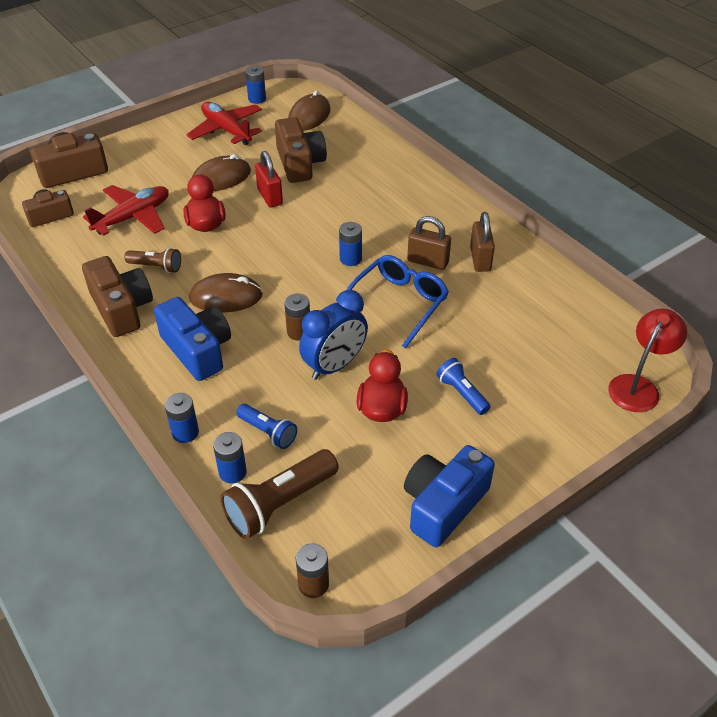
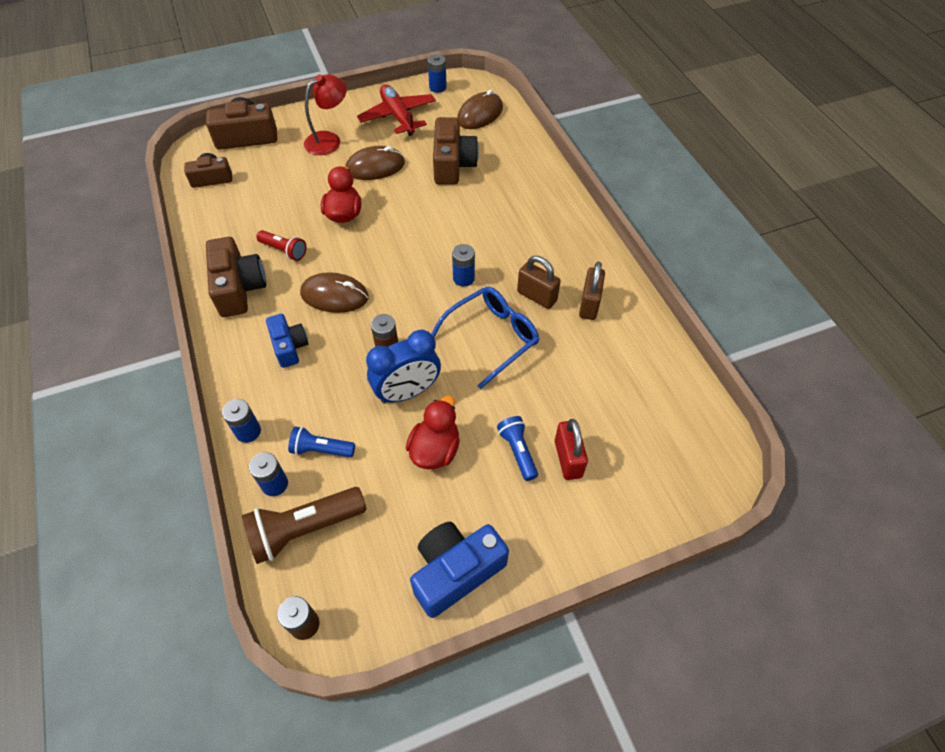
camera: 15 degrees right, 10 degrees up
red plane [83,185,169,236] -> none
brown flashlight [124,248,181,273] -> red flashlight [256,230,307,261]
blue camera [154,297,231,381] -> blue camera [266,314,308,368], size x0.63
blue flashlight [236,404,297,449] -> blue flashlight turned 135 degrees clockwise [288,427,355,457]
red padlock [255,151,283,208] -> red padlock moved to [555,419,588,480]
red lamp [608,309,687,412] -> red lamp moved to [304,74,347,155]

